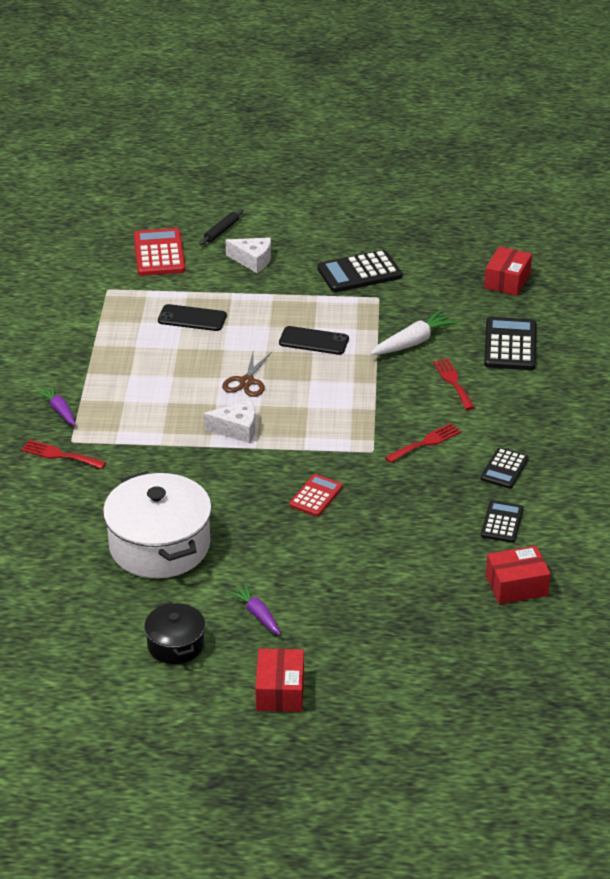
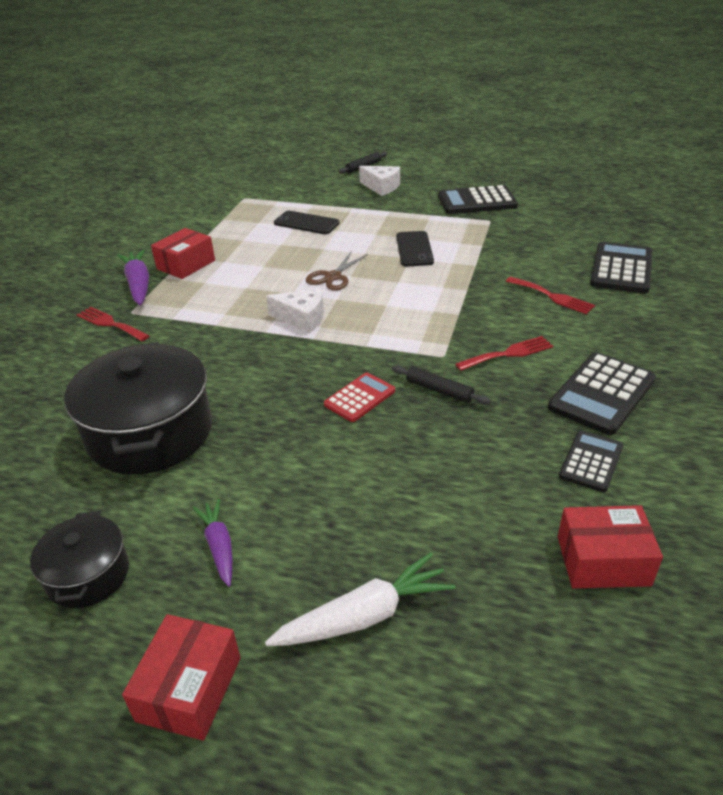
camera: 15 degrees right, 0 degrees up
purple carrot [36,386,76,426] -> purple carrot [117,250,149,305], size x1.56
white pot [103,471,212,578] -> black pot [64,342,212,475]
red calculator [134,228,186,276] -> none
black phone [279,326,349,355] -> black phone turned 60 degrees clockwise [396,231,434,266]
white carrot [370,310,458,355] -> white carrot moved to [265,553,455,646]
red fork [433,358,475,410] -> red fork turned 135 degrees clockwise [506,277,595,314]
black calculator [481,448,529,489] -> black calculator [548,352,656,435], size x1.64
red box [484,246,532,296] -> red box moved to [151,228,215,279]
none -> black rolling pin [392,365,491,405]

